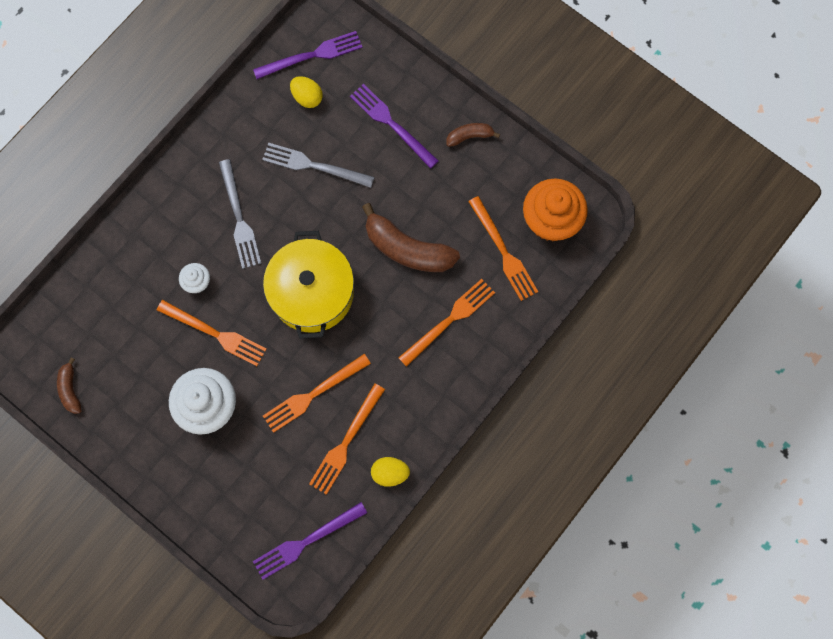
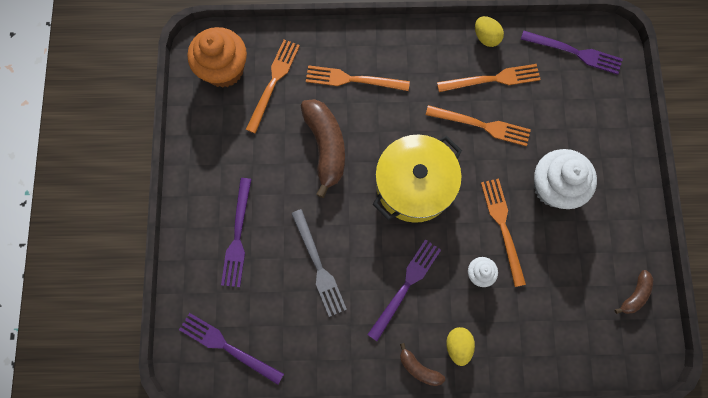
camera: 130 degrees left, 0 degrees up
grey fork [219,159,262,269] -> purple fork [367,239,441,341]
yellow egg [290,76,323,108] -> yellow egg moved to [446,327,475,366]
brown banana [446,123,500,147] -> brown banana moved to [400,343,445,386]

